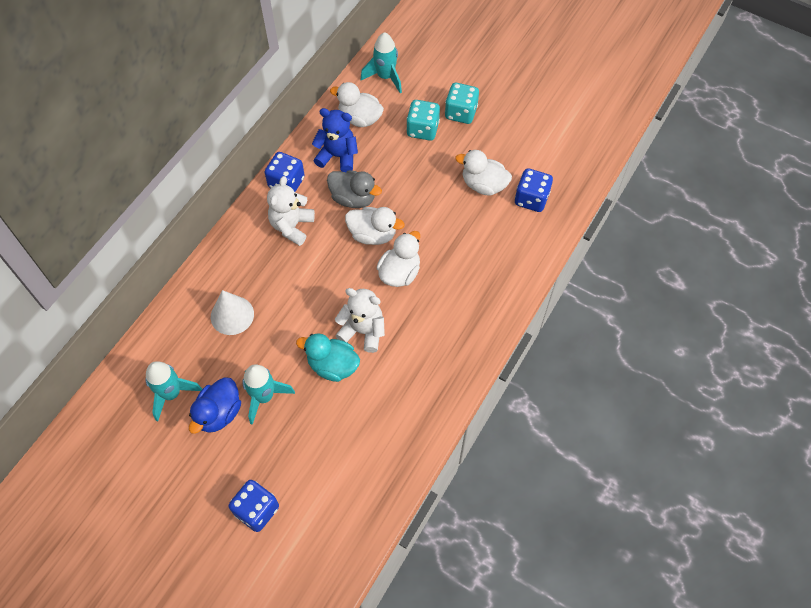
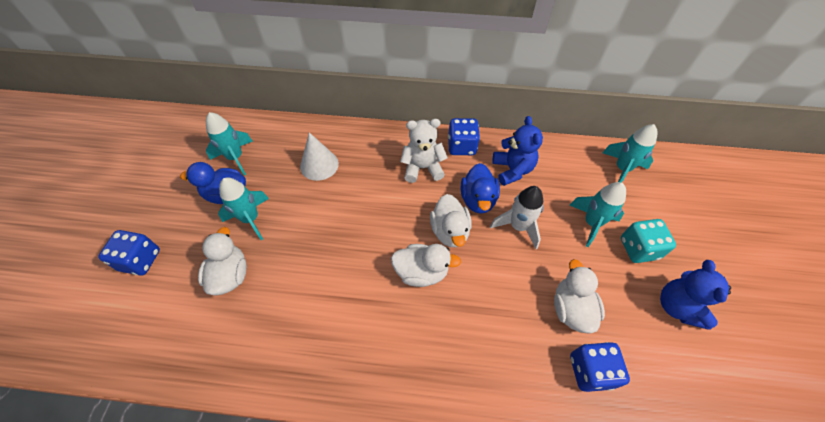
camera: 65 degrees right, 5 degrees down
turquoise duck [296,333,360,382] -> none
grey duck [327,170,382,208] -> blue duck [461,163,500,214]
white duck [330,82,384,127] -> white duck moved to [198,227,247,296]
white teddy bear [335,288,385,353] -> none
turquoise dice [406,100,440,141] -> turquoise rocket [570,182,626,247]
none -> white rocket [490,186,543,249]
none -> blue teddy bear [660,260,731,330]

